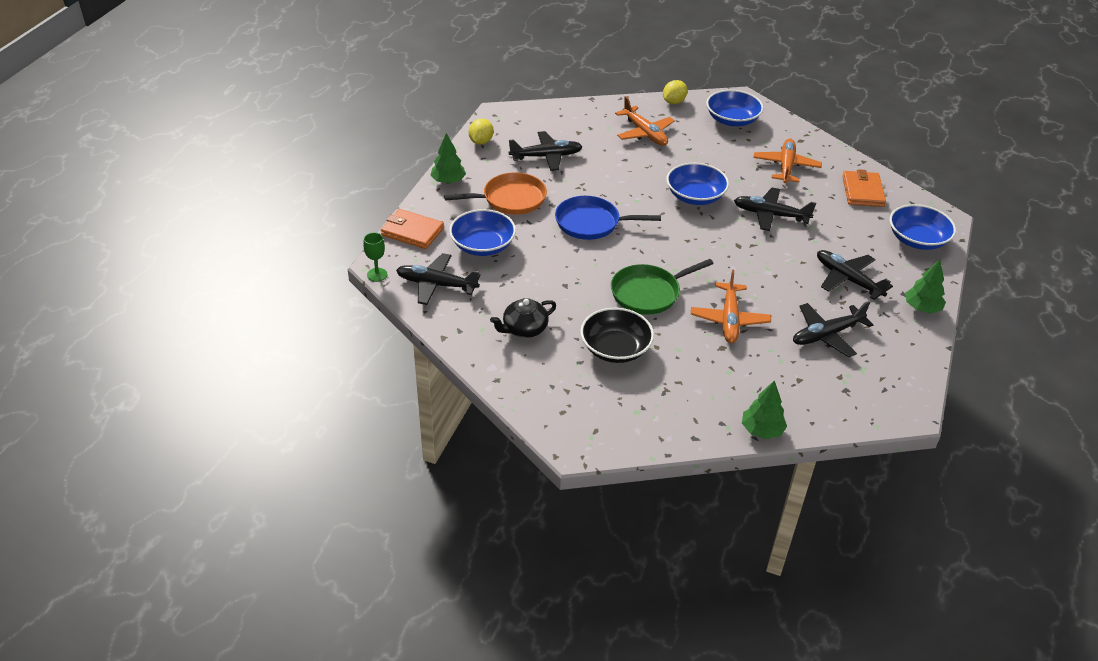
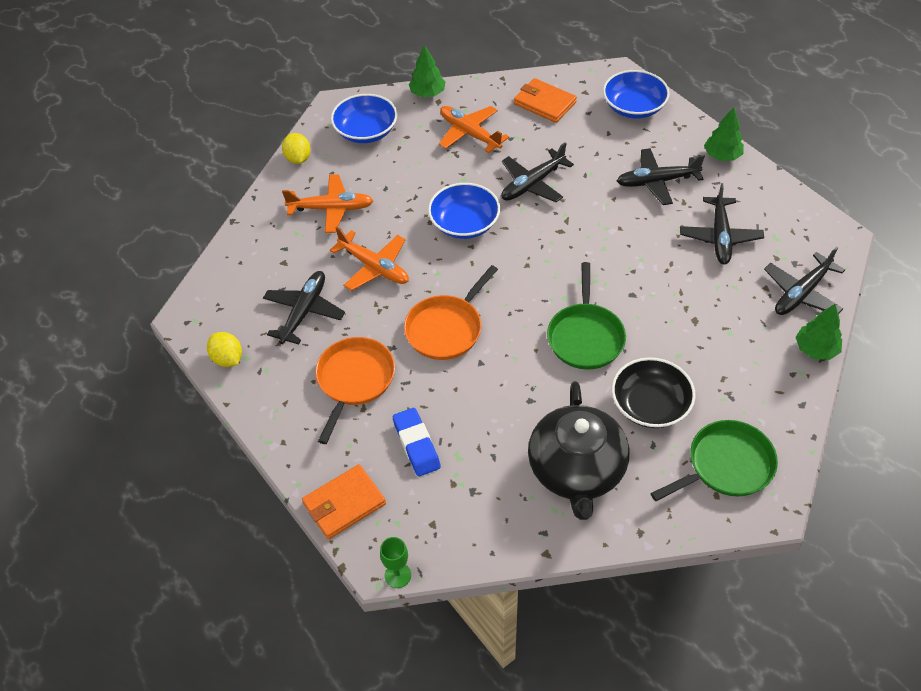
camera: 55 degrees left, 10 degrees up
black plane [396,253,480,305] -> black plane moved to [764,247,845,315]
green tree [431,133,466,184] -> green tree moved to [409,45,445,97]
blue bowl [449,209,516,256] -> blue eraser [393,408,441,476]
black teapot [490,298,556,338] -> black teapot [528,381,629,520], size x1.84
blue pan [555,196,661,240] -> orange pan [404,265,498,360]
orange plane [691,270,771,343] -> orange plane moved to [330,226,409,291]
none -> green pan [651,420,778,501]

